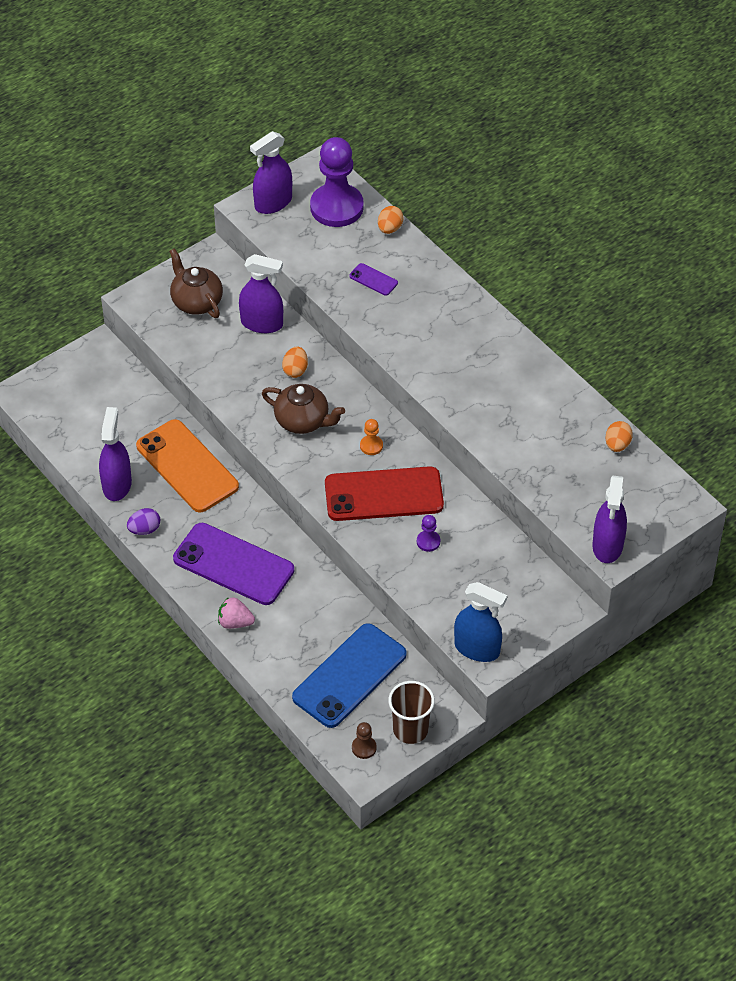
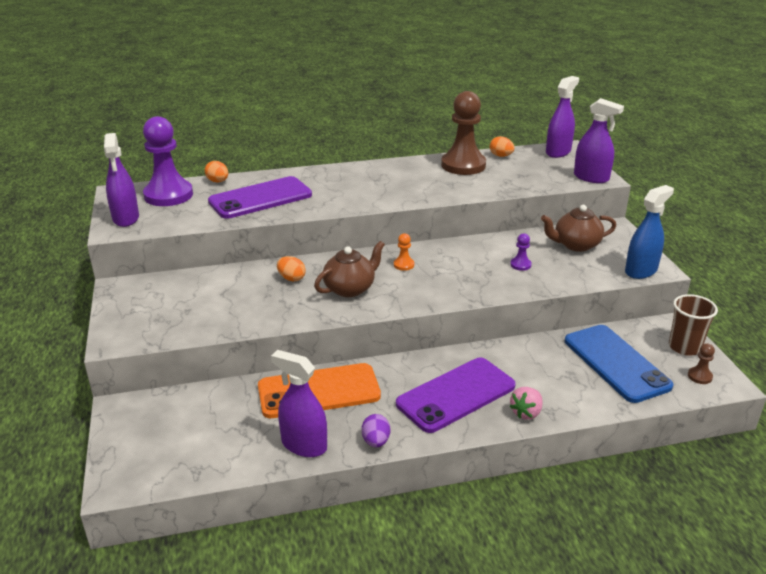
camera: 65 degrees left, 20 degrees down
brown teapot [169,248,223,318] -> brown teapot moved to [541,205,616,252]
purple spray bottle [239,254,283,333] -> purple spray bottle moved to [546,76,579,158]
red phone [325,466,444,521] -> none
purple phone [349,263,398,296] -> purple phone [208,176,312,219], size x2.36
none -> brown pawn [441,91,486,175]

